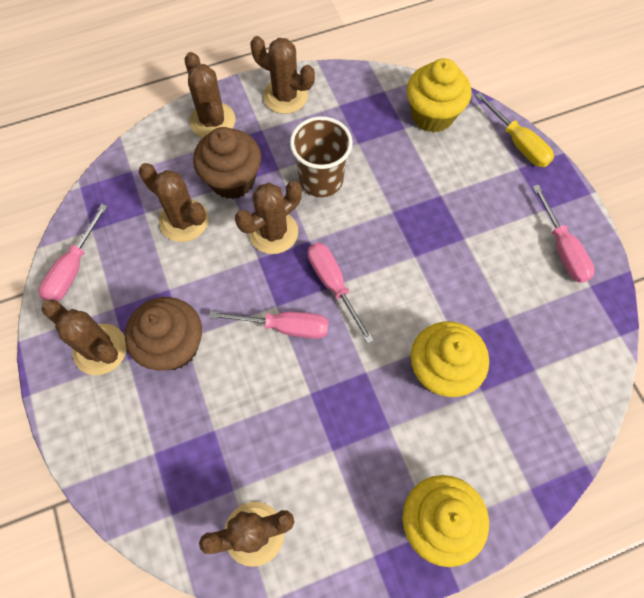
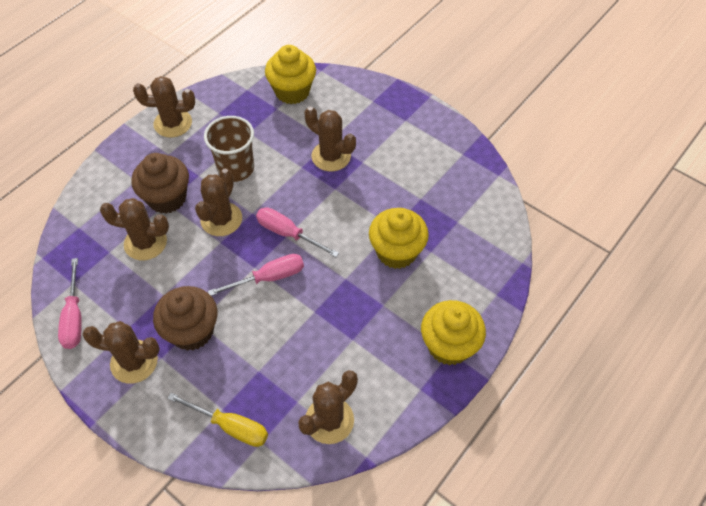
camera: 30 degrees left, 10 degrees down
brown cactus [185,52,235,138] -> brown cactus moved to [305,106,356,172]
yellow screwdriver [475,92,554,167] -> yellow screwdriver moved to [167,393,268,447]
pink screwdriver [532,184,595,283] -> none

